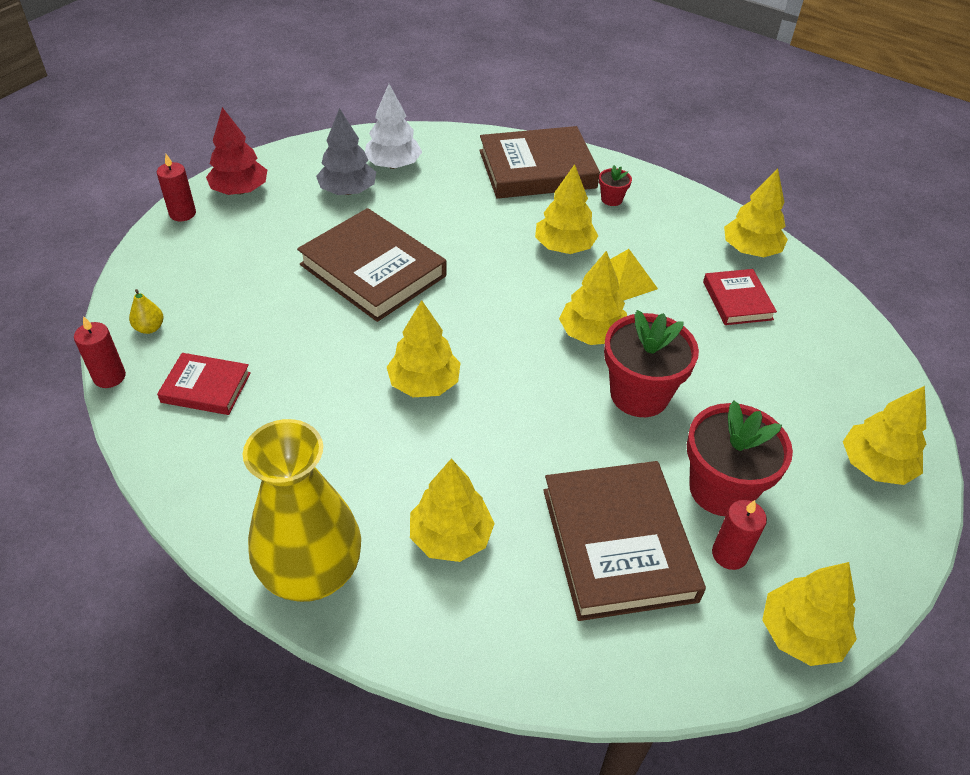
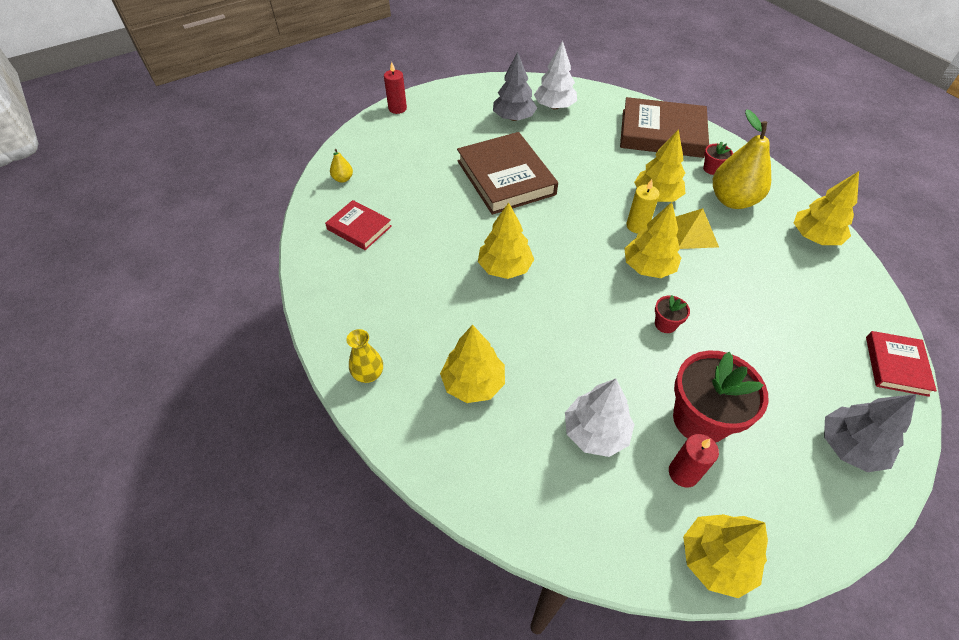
camera: 25 degrees right, 5 degrees up
red candle [74,316,126,388] -> none
red tree [206,107,267,195] -> none
yellow vase [243,419,361,602] -> yellow vase [346,329,383,383], size x0.43
brown book [543,461,706,621] -> white tree [565,378,635,457]
red flower pot [604,310,699,417] -> red flower pot [655,295,690,333], size x0.45
red book [703,269,777,325] -> red book moved to [866,331,937,397]
yellow tree [843,386,926,485] -> grey tree [824,394,916,472]
none -> yellow candle [626,179,660,233]
none -> yellow pear [713,109,771,209]

